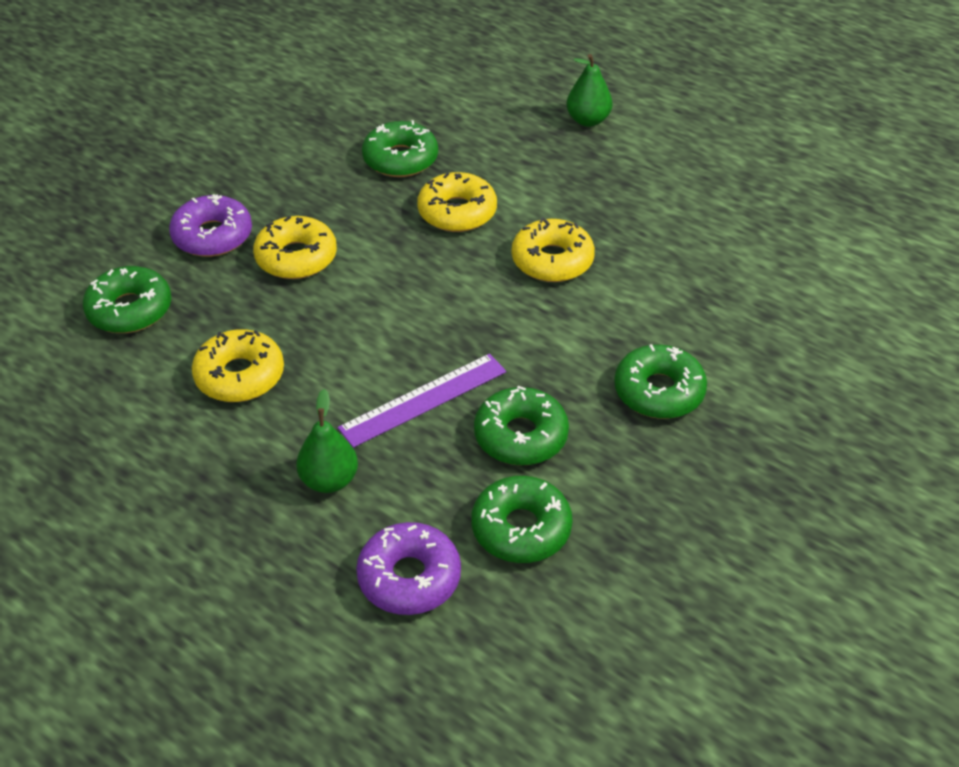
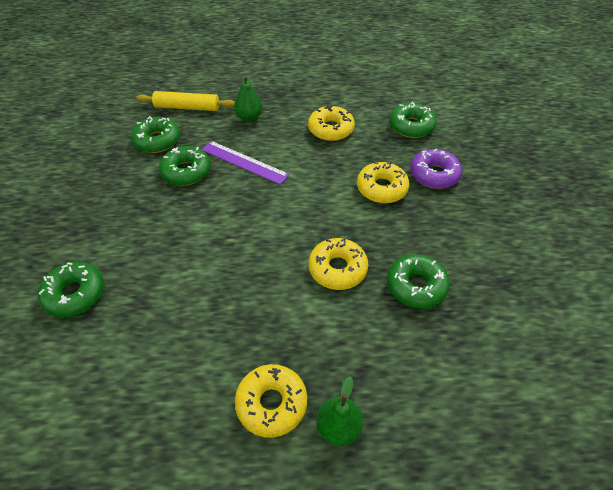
camera: 140 degrees right, 5 degrees up
purple ruler [338,354,506,448] -> purple ruler turned 75 degrees counterclockwise [201,141,289,185]
purple donut [356,522,461,615] -> yellow rolling pin [136,91,235,111]
yellow donut [512,217,595,282] -> yellow donut moved to [235,364,307,438]
green donut [614,344,707,419] -> green donut moved to [38,262,104,317]

